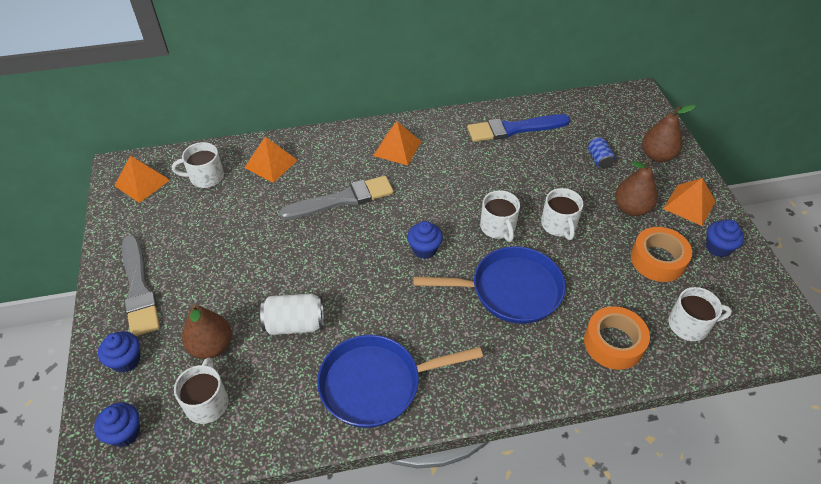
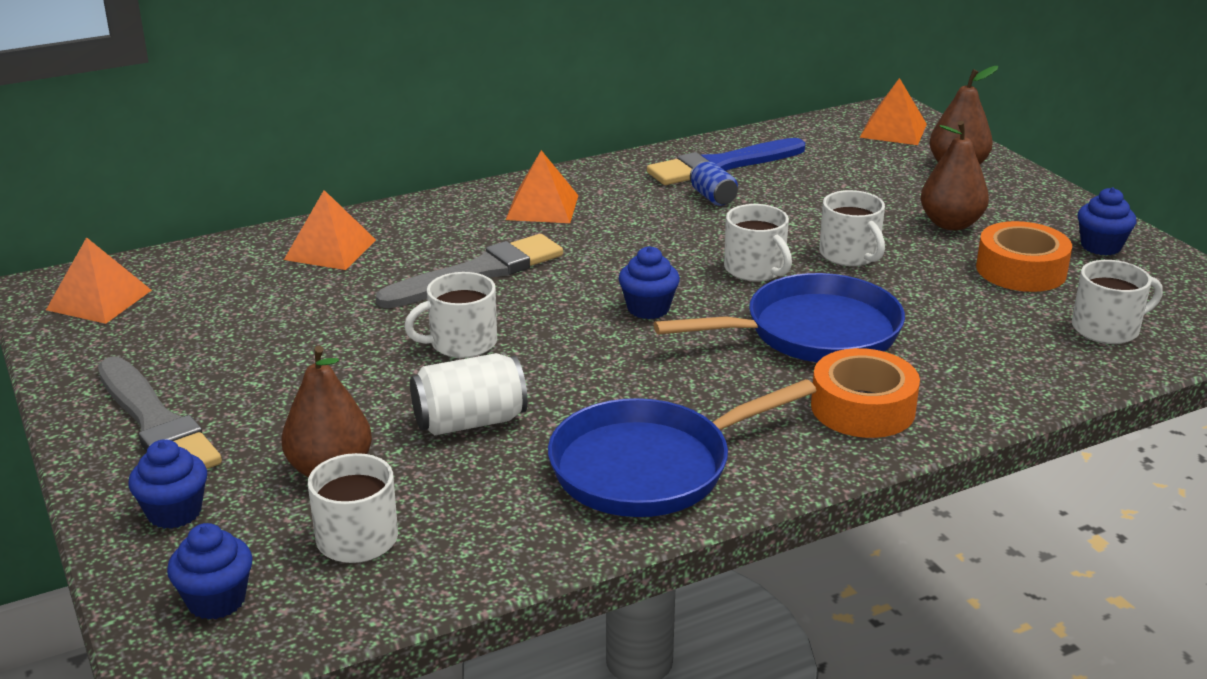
camera: 15 degrees left, 20 degrees down
white mug [172,142,224,188] -> white mug moved to [404,272,497,358]
orange tape [584,306,650,370] -> orange tape moved to [811,348,920,438]
blue can [588,136,615,169] -> blue can moved to [690,161,738,206]
orange pyramid [663,178,716,226] -> orange pyramid moved to [860,78,927,145]

